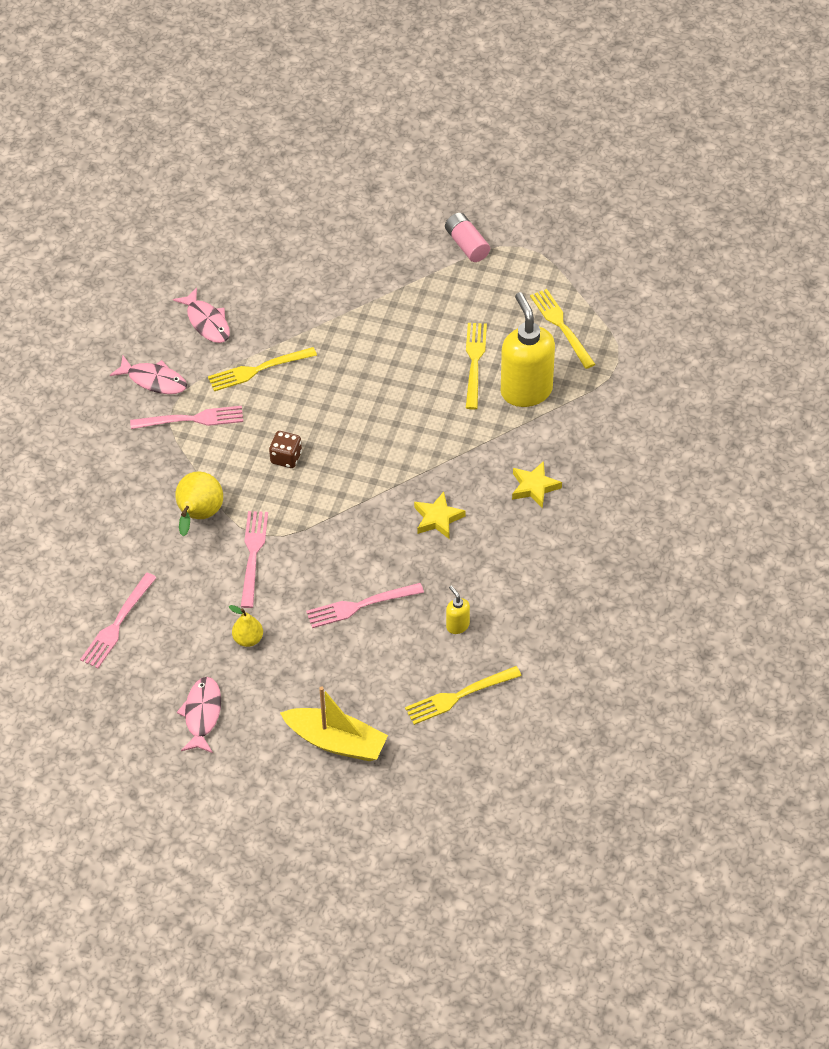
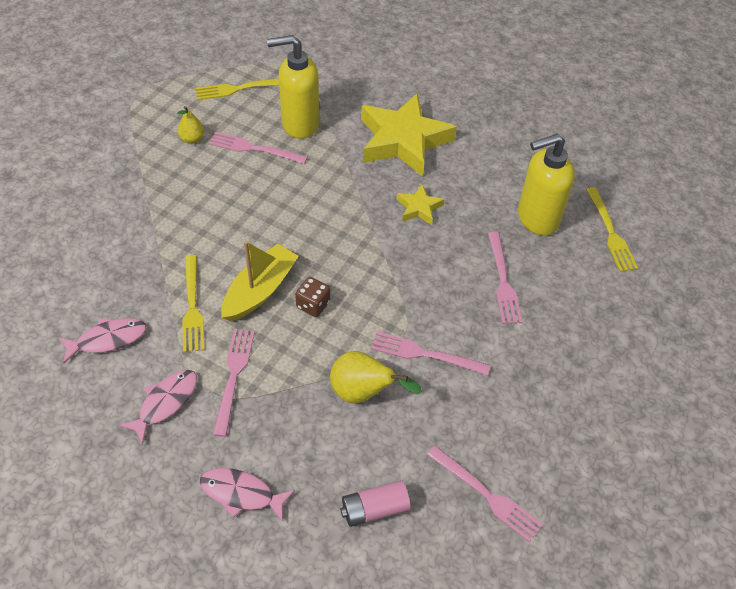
camera: 80 degrees left, 0 degrees up
pink fish [177,677,221,753] -> pink fish moved to [200,468,295,522]
yellow pear [229,605,263,647] -> yellow pear moved to [177,106,204,144]
yellow boat [280,686,388,761] -> yellow boat moved to [221,241,299,321]
pink battery [445,213,490,262] -> pink battery moved to [340,480,411,527]
yellow soap dispenser [446,585,470,634] -> yellow soap dispenser [518,133,575,236], size x2.31
yellow fork [466,323,487,410] -> pink fork [208,132,308,164]
yellow star [512,461,562,509] -> yellow star [361,93,457,176], size x2.18

